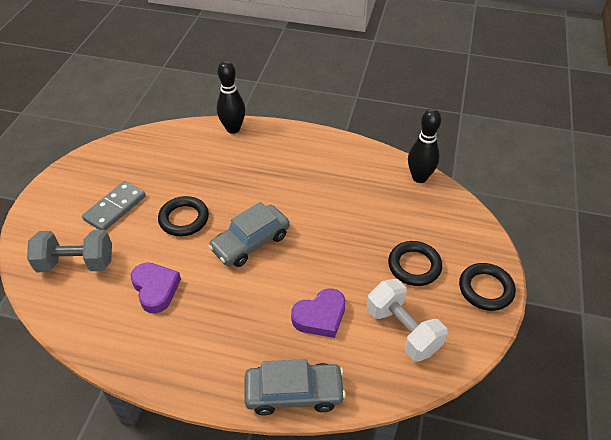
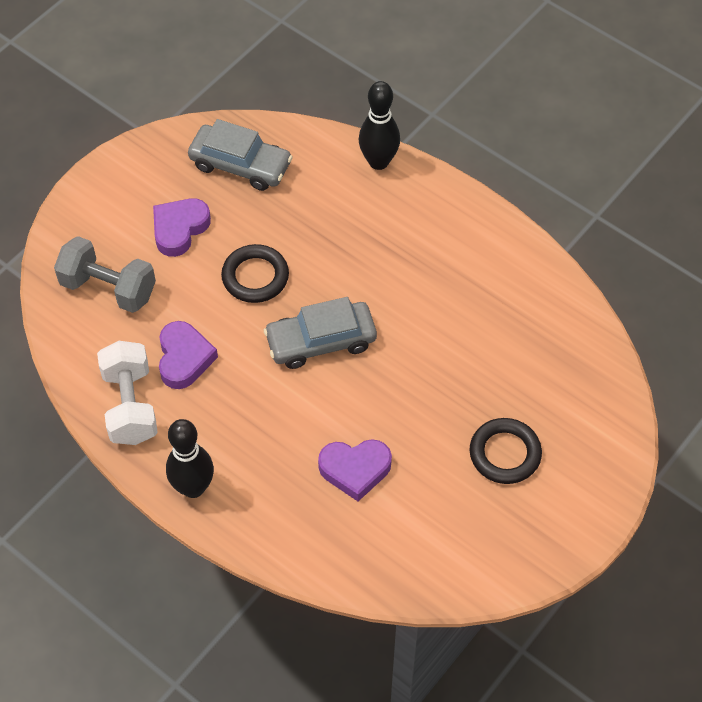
camera: 25 degrees right, 10 degrees up
grey domino [82,181,146,231] -> purple heart [153,198,211,257]
grey car [244,359,346,416] -> grey car moved to [188,119,293,191]
white dumbbell [367,279,448,362] -> white dumbbell moved to [97,341,158,445]
black bowling pin [408,109,441,183] -> black bowling pin moved to [166,419,214,498]
black ring [459,263,516,311] -> none

